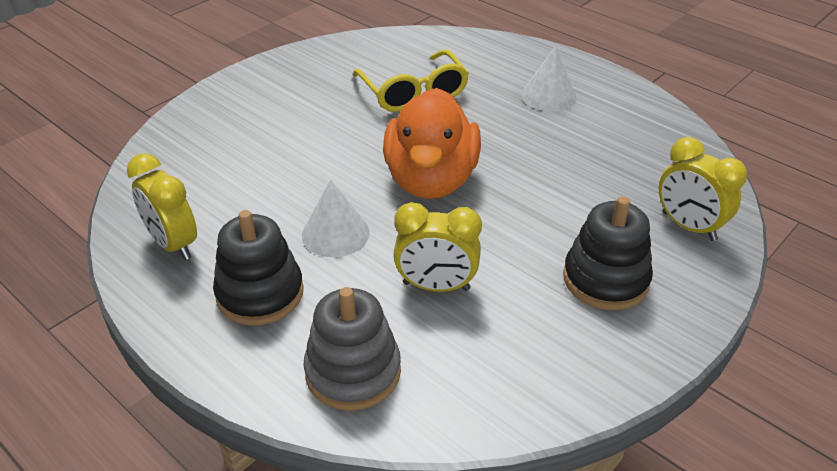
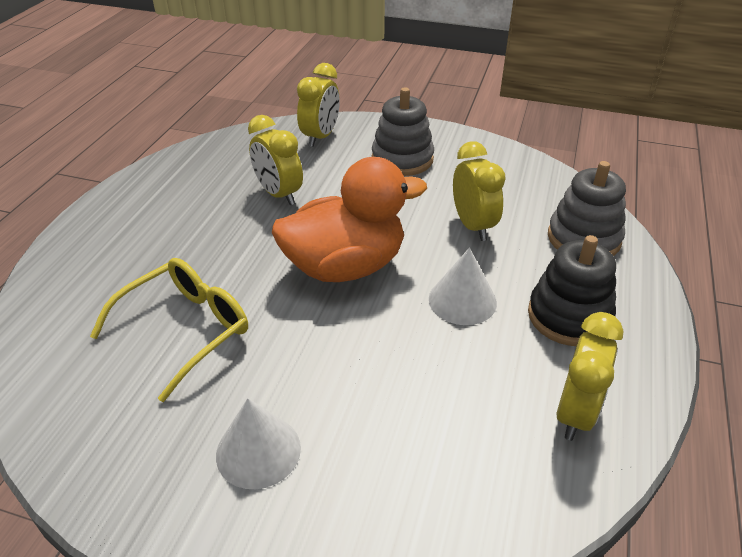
camera: 115 degrees left, 0 degrees up
white cone [521,46,577,111] -> white cone moved to [216,398,301,489]
black stacking toy [563,196,653,310] -> grey stacking toy [372,87,434,176]
none -> yellow clock [248,115,303,205]

